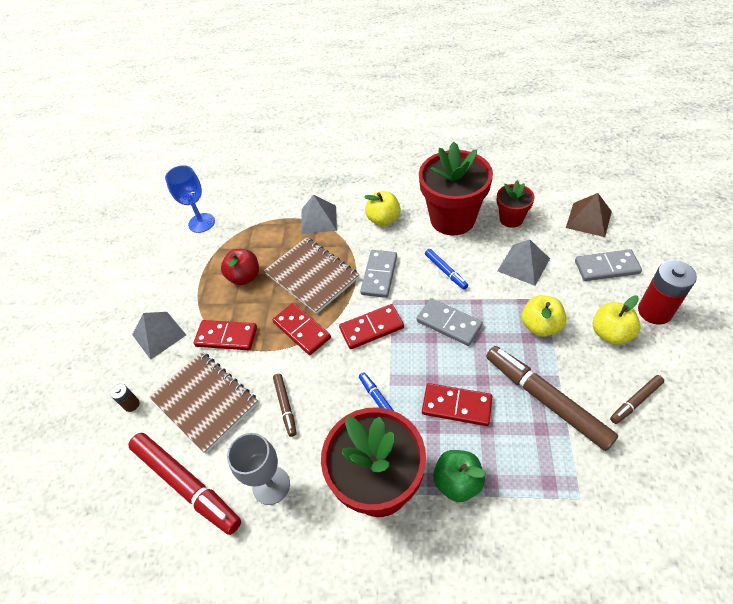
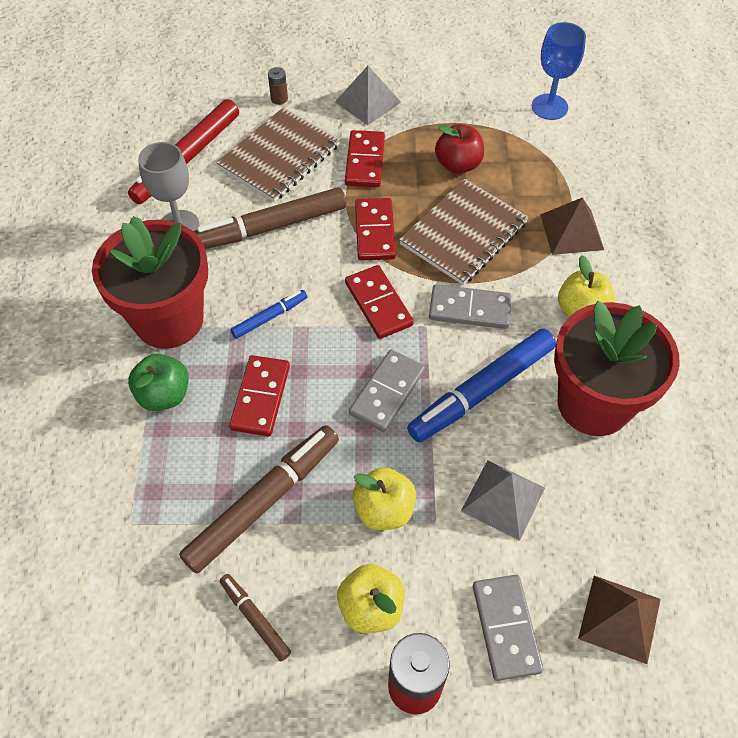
camera: 80 degrees right, 5 degrees up
red domino [272,303,331,355] -> red domino turned 45 degrees counterclockwise [355,198,396,261]
brown marker [273,374,297,437] -> brown marker [193,187,346,249], size x2.01
grey pyramid [301,195,337,234] -> brown pyramid [540,197,604,255]
blue marker [425,249,468,290] -> blue marker [407,328,556,442], size x2.01
red flower pot [497,181,535,228] -> none

